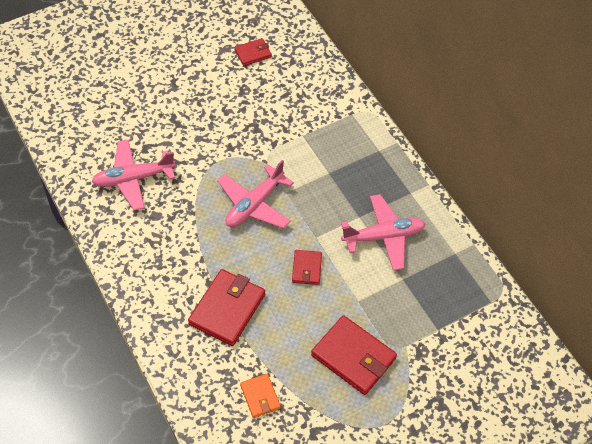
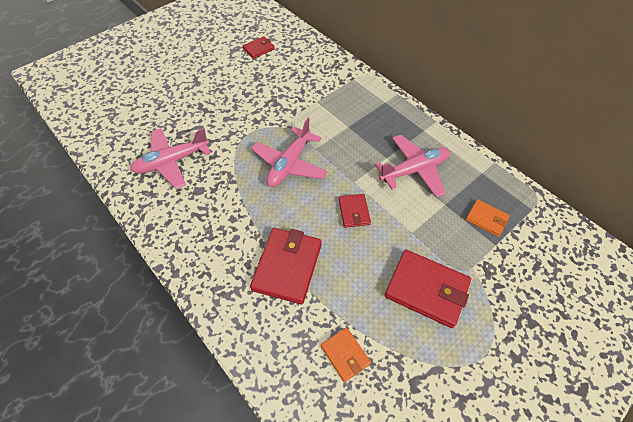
camera: 10 degrees left, 0 degrees up
none -> orange wallet [466,199,510,237]

